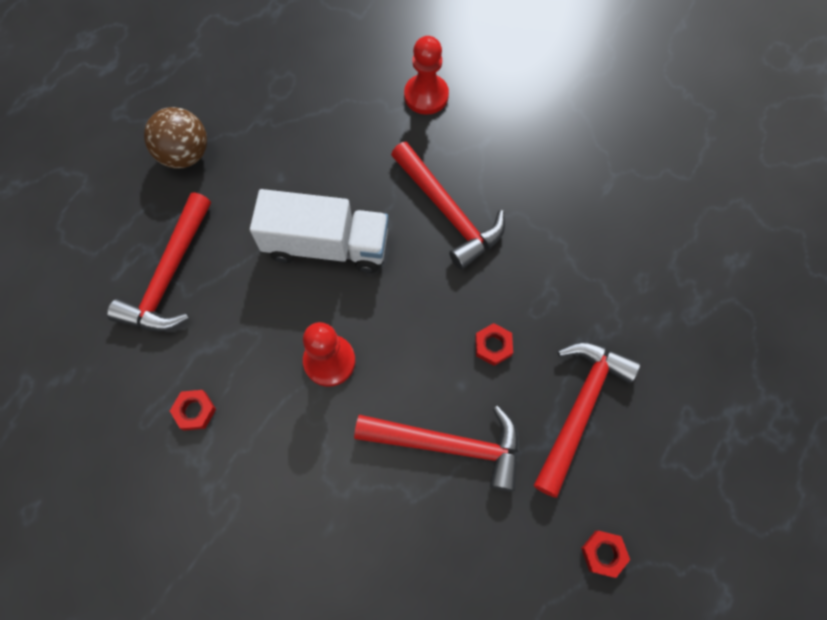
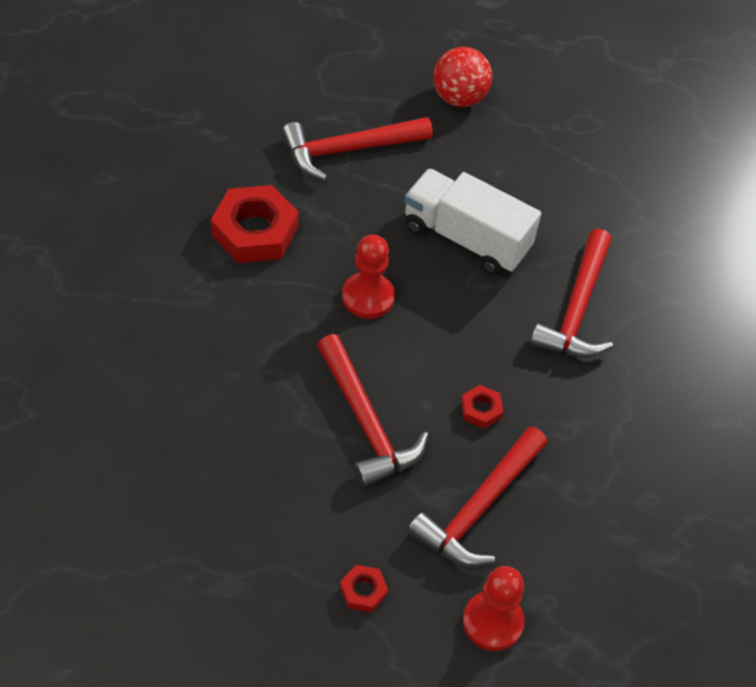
camera: 50 degrees right, 15 degrees down
brown ball [144,107,207,169] -> red ball [433,47,492,107]
red nut [170,390,216,431] -> red nut [211,185,299,263], size x2.13
white truck [250,189,389,273] -> white truck turned 150 degrees clockwise [404,169,541,275]
red pawn [404,36,449,115] -> red pawn moved to [463,566,525,651]
red hammer [534,342,641,498] -> red hammer turned 135 degrees clockwise [407,426,547,567]

